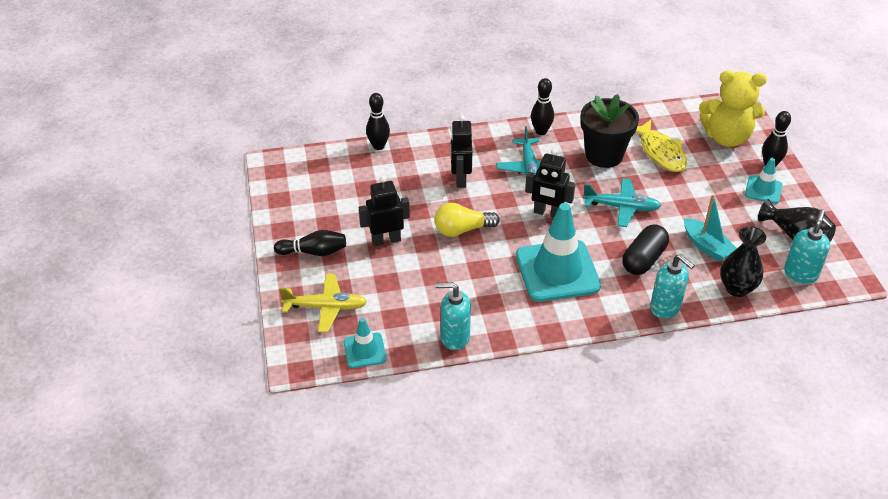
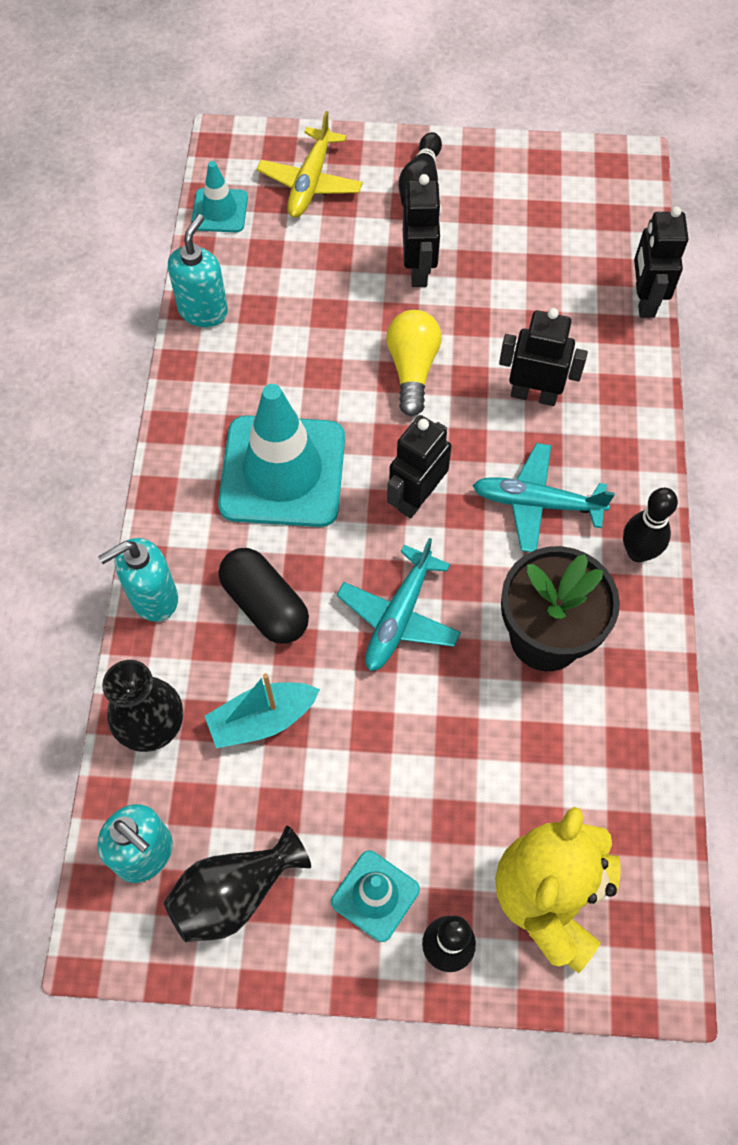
camera: 105 degrees right, 20 degrees up
black bowling pin [366,93,390,150] -> black robot [634,206,688,318]
yellow fish [636,120,687,172] -> none

